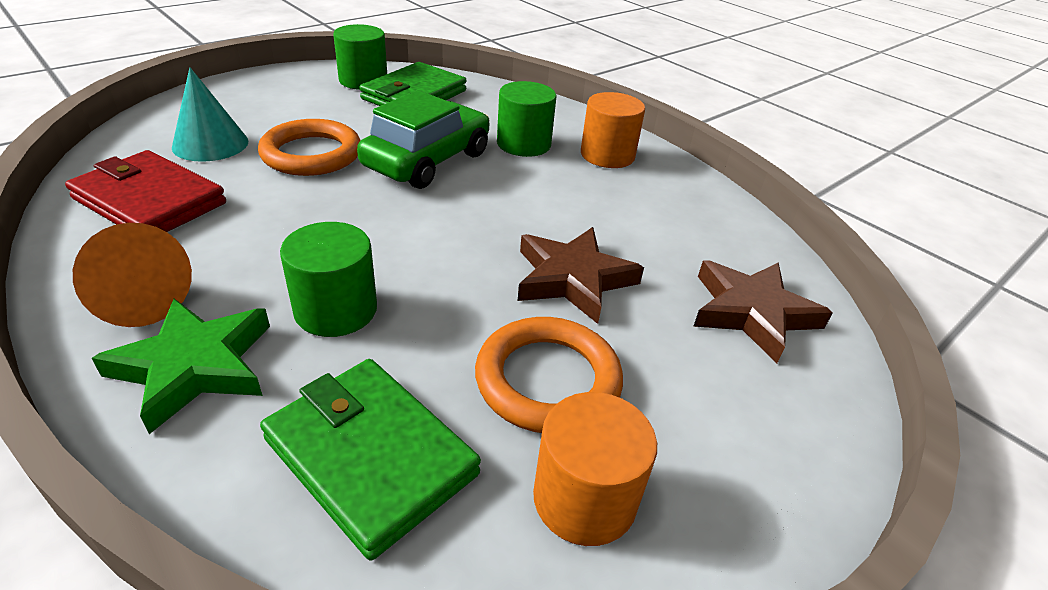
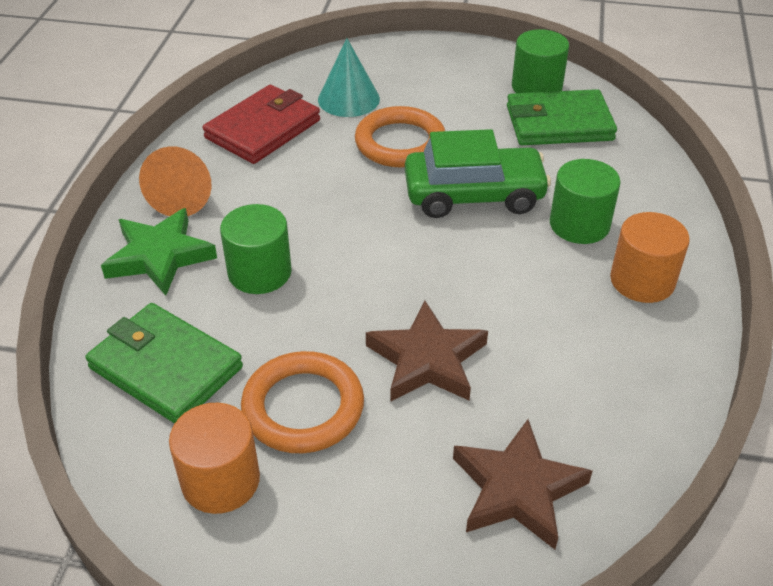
camera: 55 degrees right, 5 degrees up
red wallet [65,150,226,232] -> red wallet turned 45 degrees clockwise [203,85,320,164]
green wallet [260,359,481,560] -> green wallet turned 60 degrees counterclockwise [85,303,243,424]

